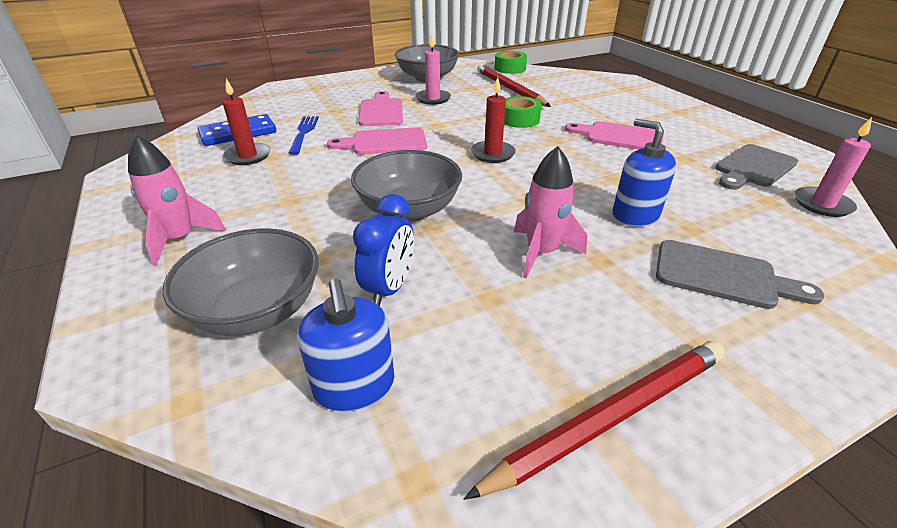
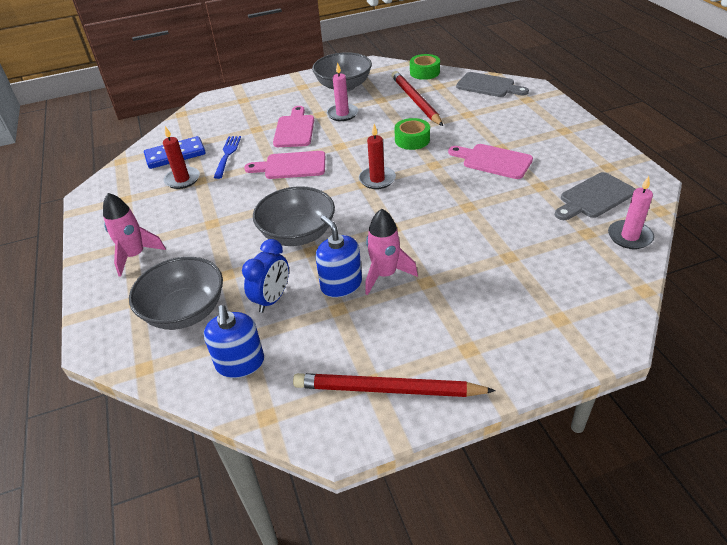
camera: 10 degrees right, 5 degrees up
red pencil [464,341,725,500] -> red pencil turned 150 degrees counterclockwise [293,373,496,397]
blue soap dispenser [613,119,676,227] -> blue soap dispenser moved to [315,215,362,298]
grey cutting board [656,240,824,309] -> grey cutting board moved to [456,72,529,97]

